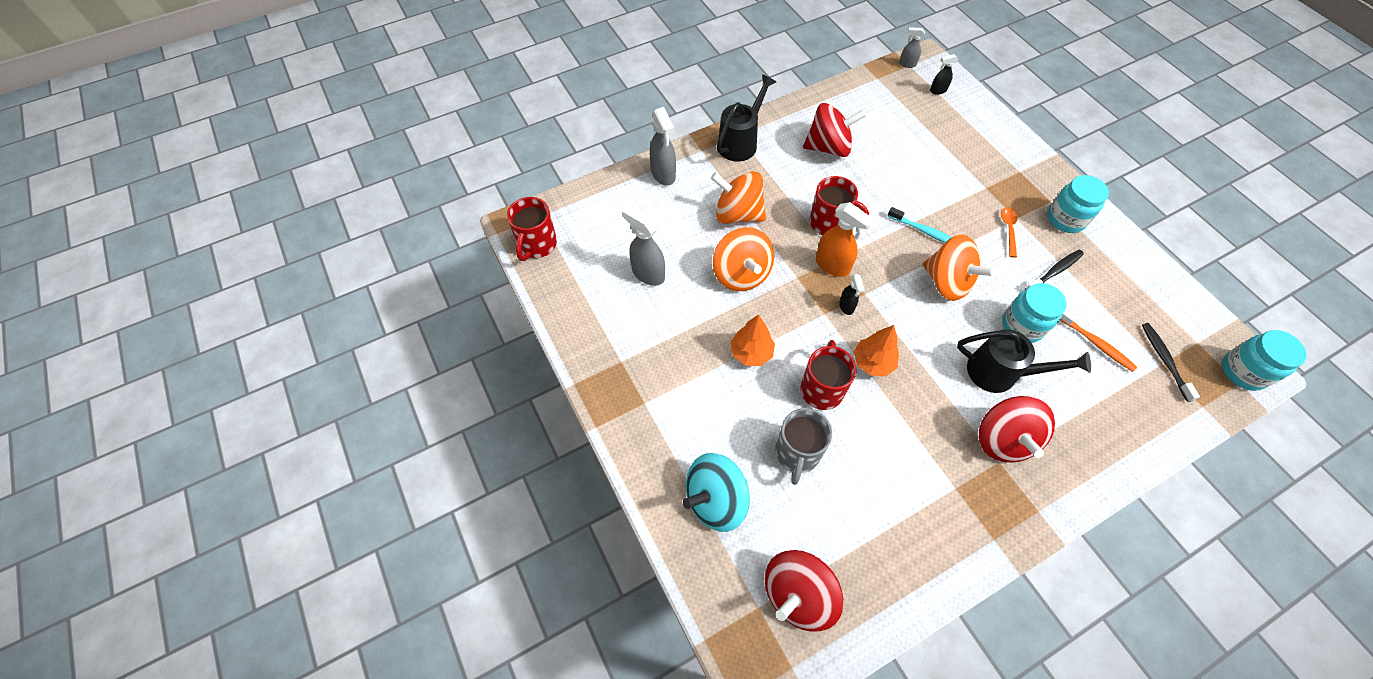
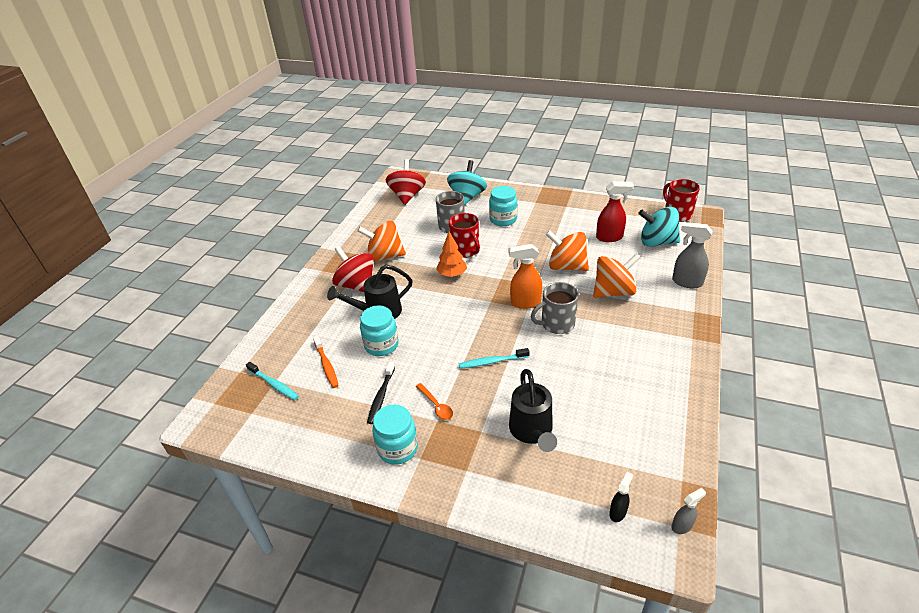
camera: 140 degrees right, 20 degrees down
grey spray bottle [622,205,665,286] -> red spray bottle [596,181,634,242]
black watering can [717,75,776,162] -> black watering can moved to [509,369,557,452]
orange tree [730,315,775,366] -> none
red spinning top [803,103,866,157] -> none
red mug [810,176,869,235] -> grey mug [531,282,579,334]
black spray bottle [839,274,865,315] -> none
orange spinning top [923,235,995,301] -> orange spinning top moved to [357,221,406,262]
orange toothbrush [1060,310,1137,372] -> orange toothbrush turned 120 degrees counterclockwise [313,336,339,388]
black toothbrush [1142,323,1200,402] -> turquoise toothbrush [246,362,299,400]
turquoise jar [1222,330,1307,391] -> turquoise jar moved to [489,186,517,226]
none -> turquoise spinning top [638,207,680,247]

